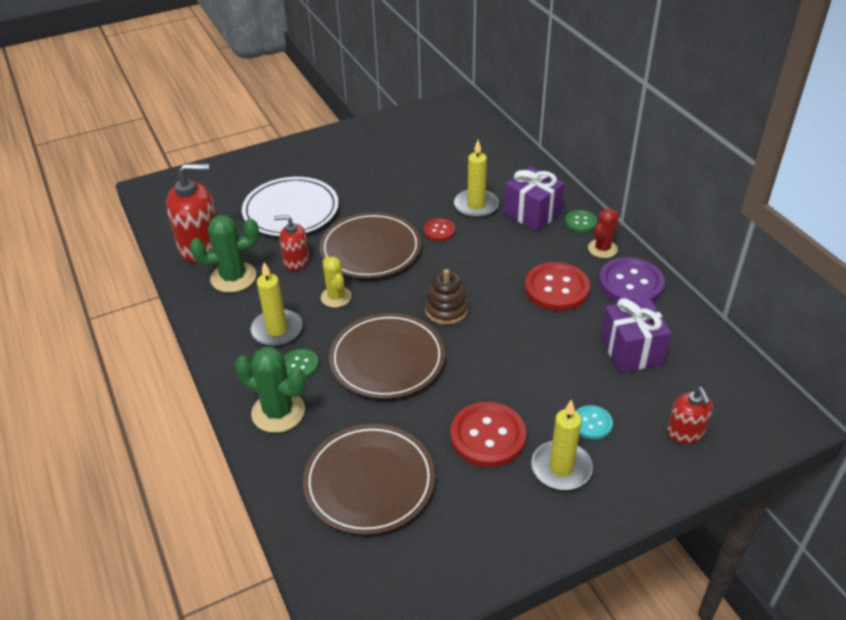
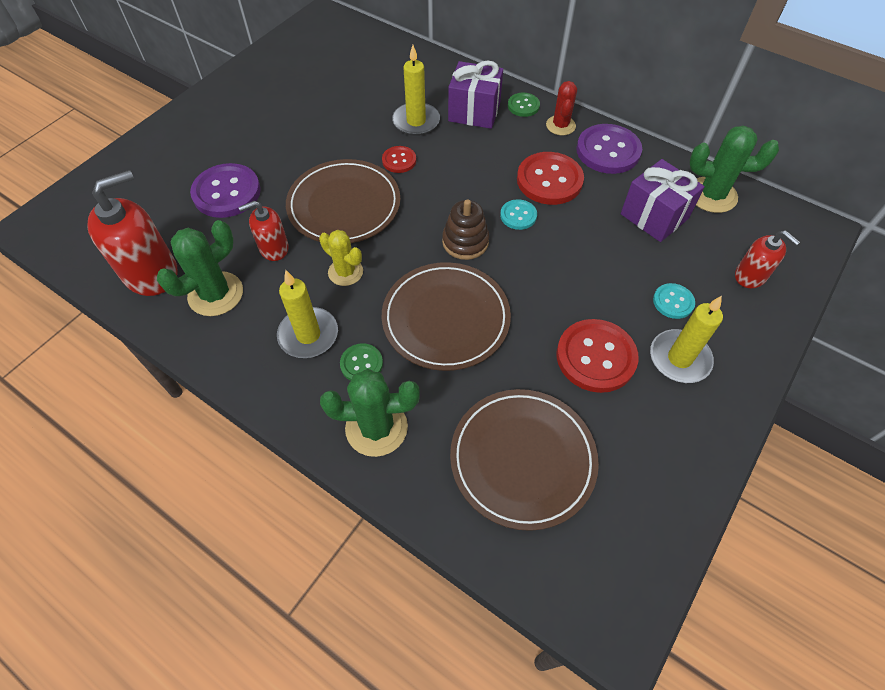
camera: 30 degrees left, 15 degrees up
white plate [242,177,339,236] -> purple button [190,163,261,218]
none -> turquoise button [500,199,537,230]
none -> green cactus [690,126,779,213]

